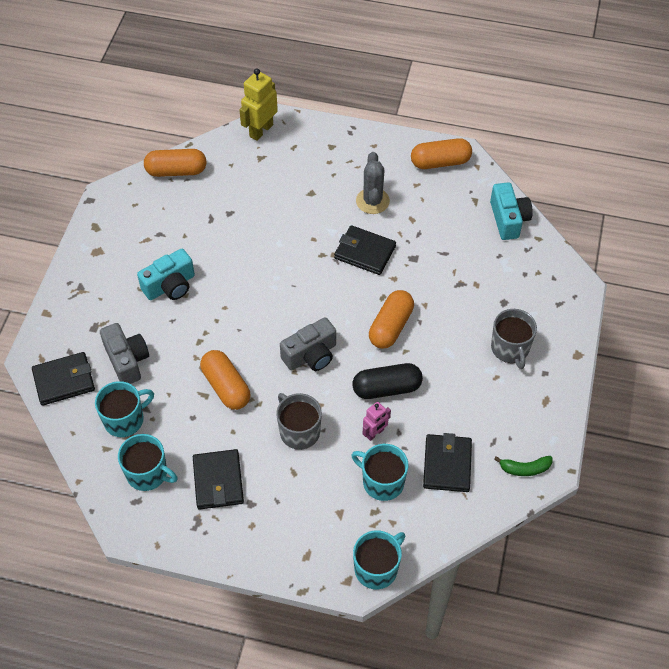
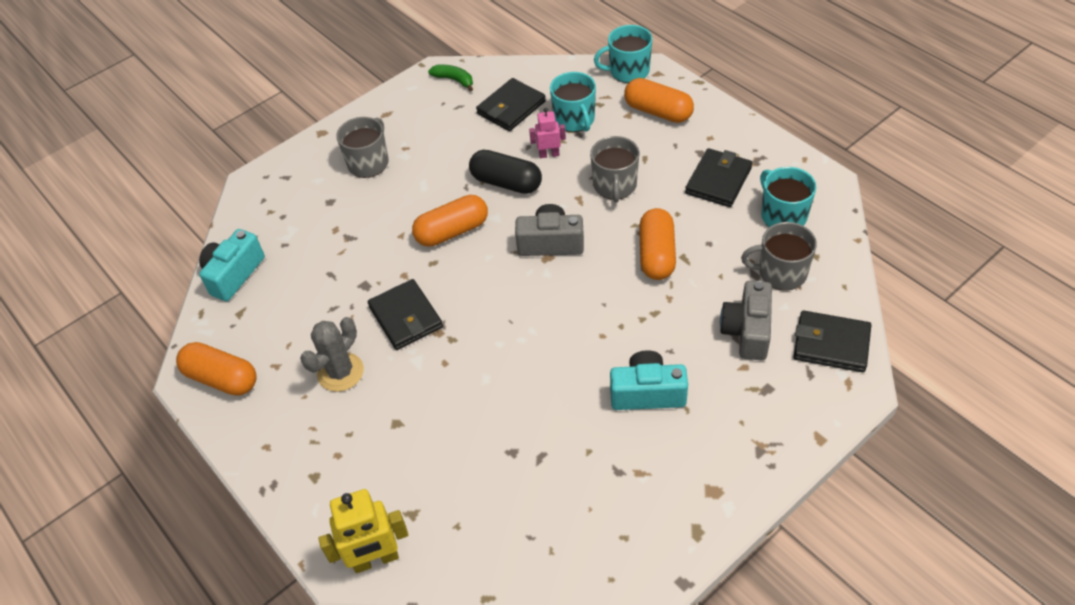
camera: 140 degrees left, 5 degrees down
turquoise mug [95,381,154,437] -> grey mug [741,222,817,291]
orange capsule [144,149,207,177] -> orange capsule moved to [624,78,694,123]

